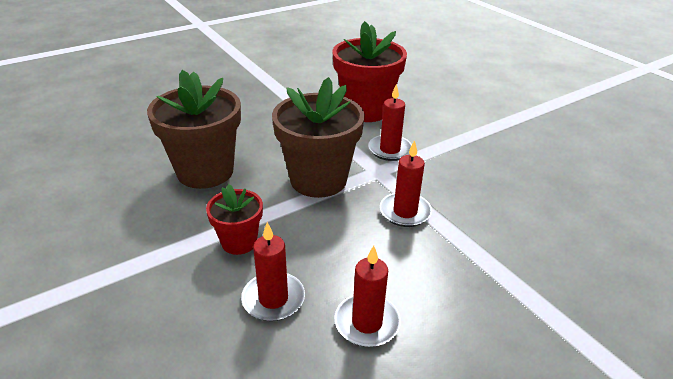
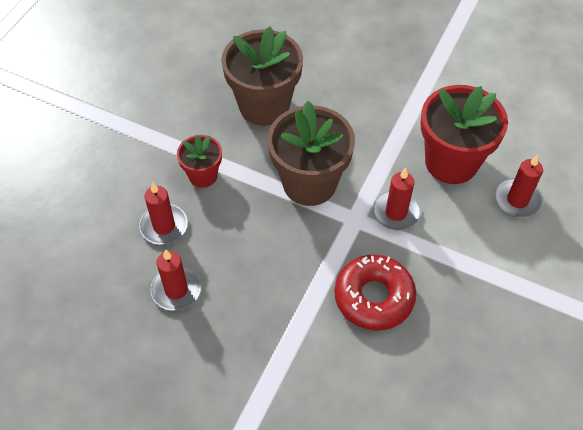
camera: 60 degrees right, 20 degrees up
red candle [380,140,432,227] -> red candle moved to [495,155,543,218]
none -> red donut [335,255,416,331]

